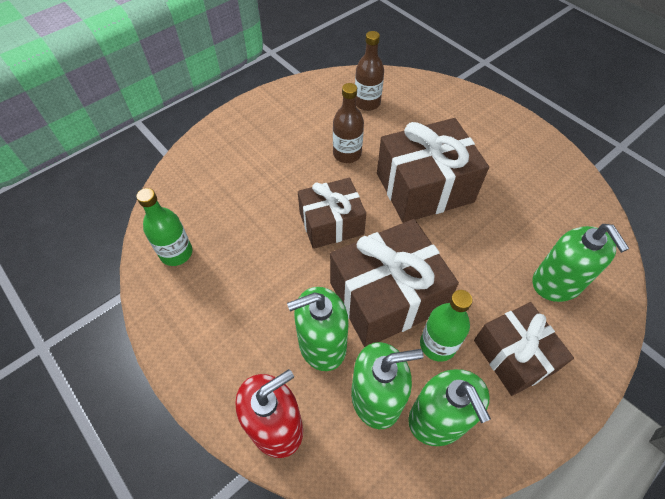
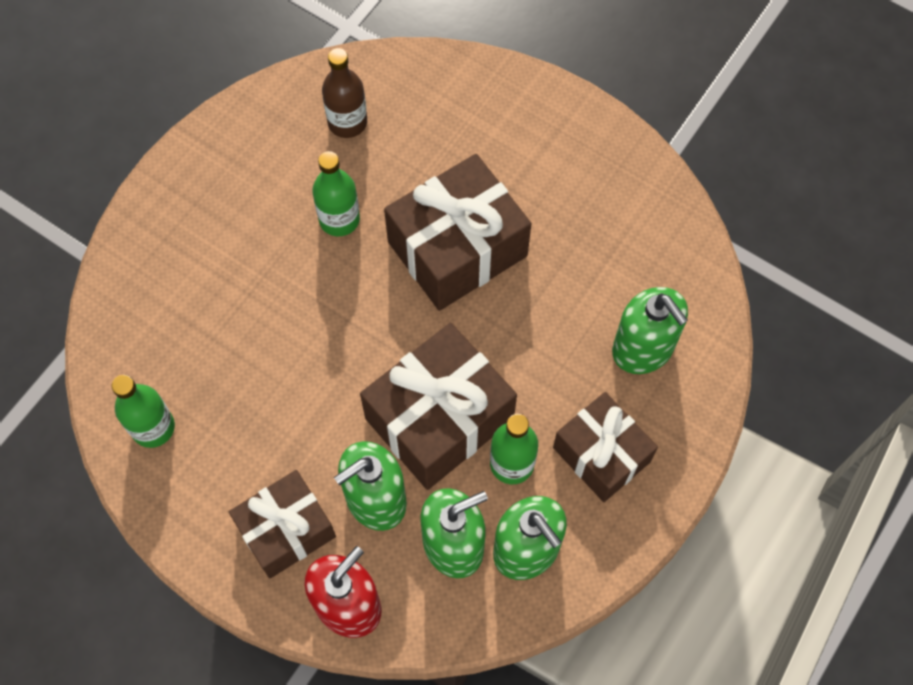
camera: 15 degrees left, 10 degrees up
brown gift [298,178,366,249] -> brown gift moved to [229,470,336,578]
brown bottle [333,83,364,163] -> green bottle [312,151,360,236]

